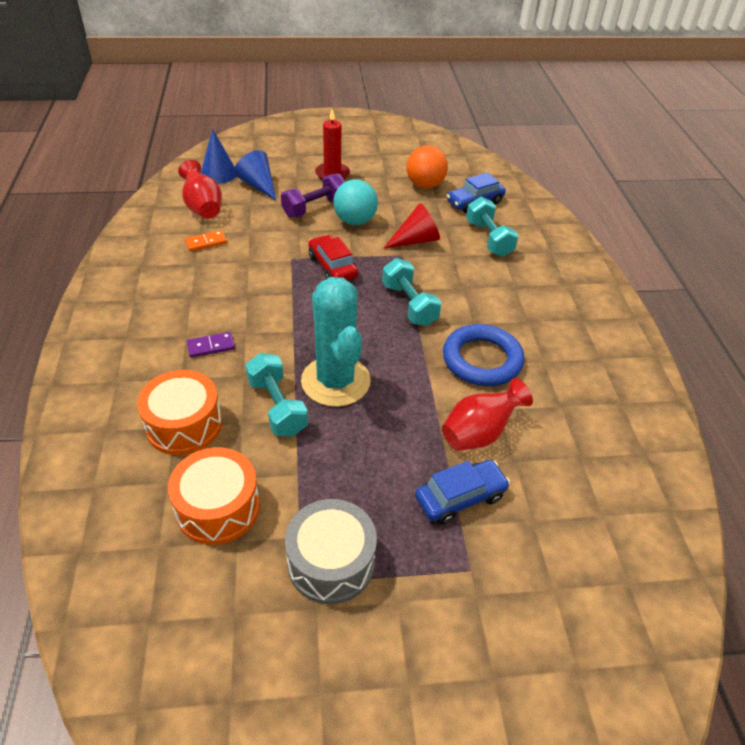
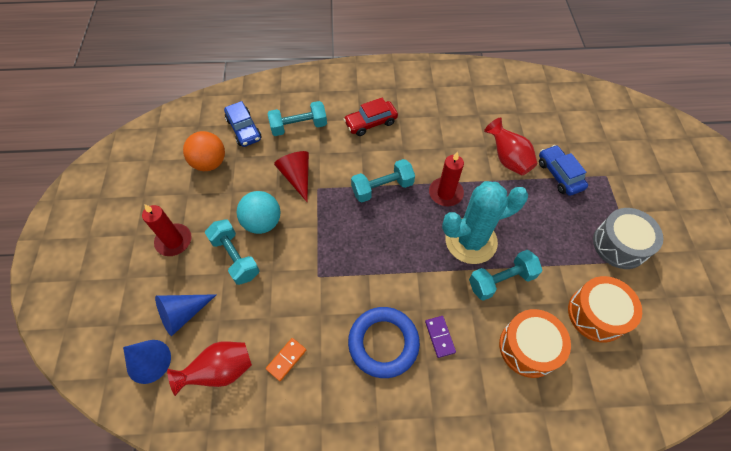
camera: 85 degrees left, 15 degrees up
orange domino [185,230,227,252] -> orange domino turned 60 degrees clockwise [266,338,306,381]
purple dumbbell [281,173,345,218] -> turquoise dumbbell [205,219,260,285]
red car [308,235,358,280] -> red car moved to [343,98,398,136]
blue ring [443,324,524,386] -> blue ring moved to [348,307,420,378]
none -> red candle [429,151,464,206]

